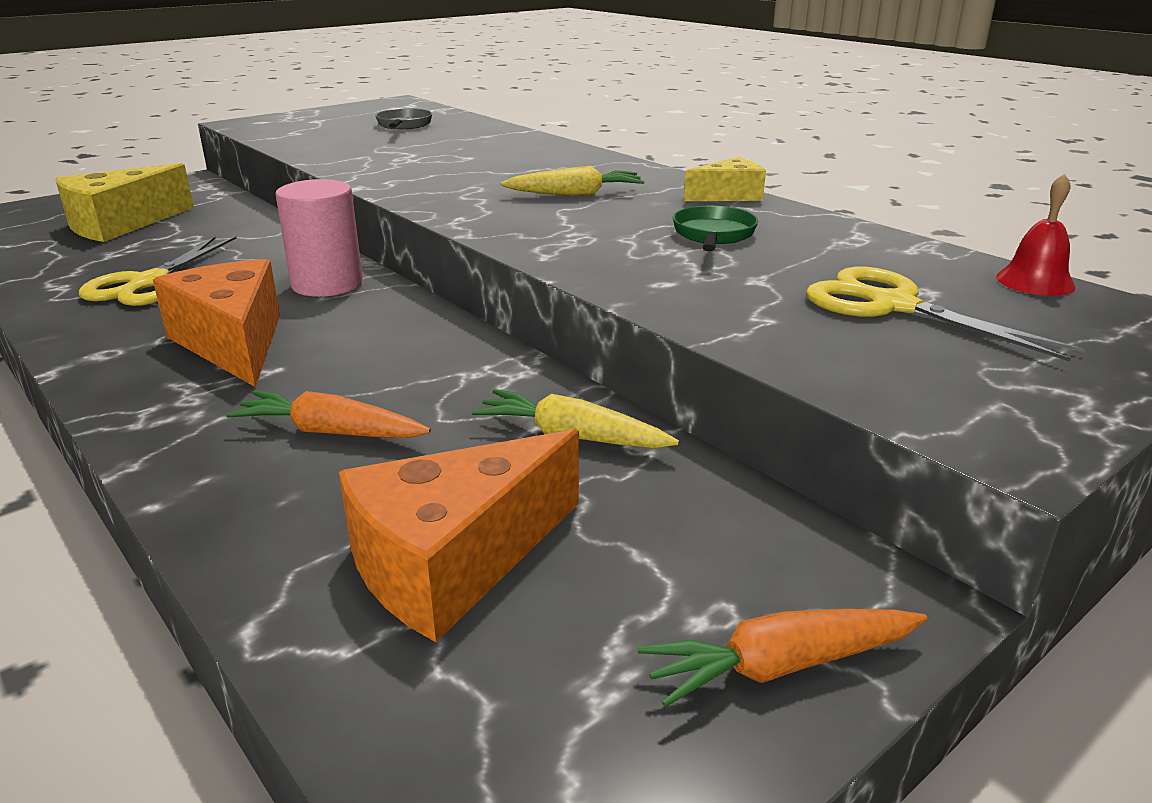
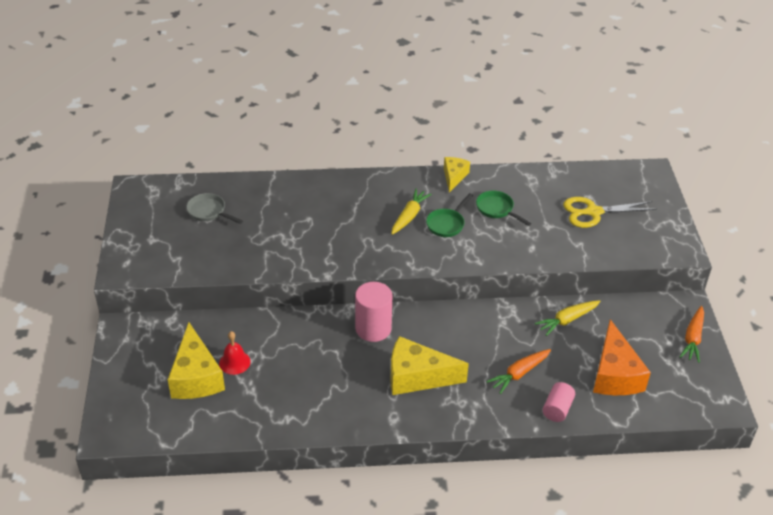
camera: 55 degrees left, 15 degrees up
yellow scissors [79,237,236,306] -> none
orange cheese [153,259,280,387] -> yellow cheese [391,336,469,395]
red bell [996,173,1076,296] -> red bell moved to [219,331,251,375]
none -> green pan [426,193,473,237]
none -> pink cylinder [543,382,575,422]

